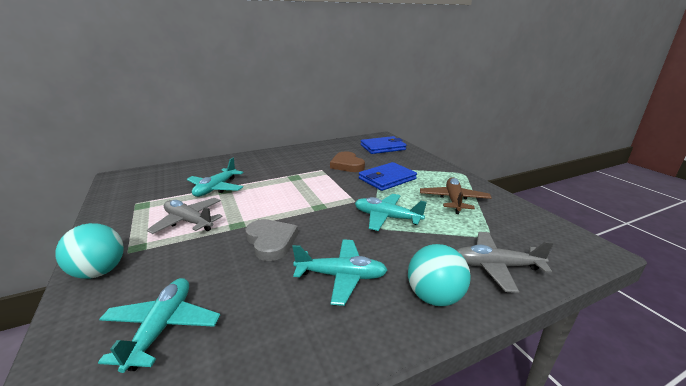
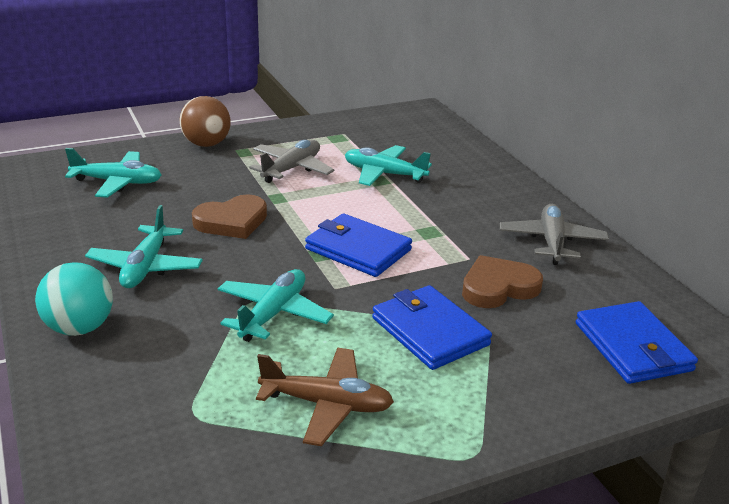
camera: 90 degrees right, 5 degrees up
turquoise ball [55,223,124,279] -> brown ball [180,96,231,147]
grey heart [246,219,298,261] -> brown heart [192,194,267,239]
grey plane [456,232,554,293] -> grey plane moved to [500,204,609,265]
none -> blue wallet [305,213,412,277]

